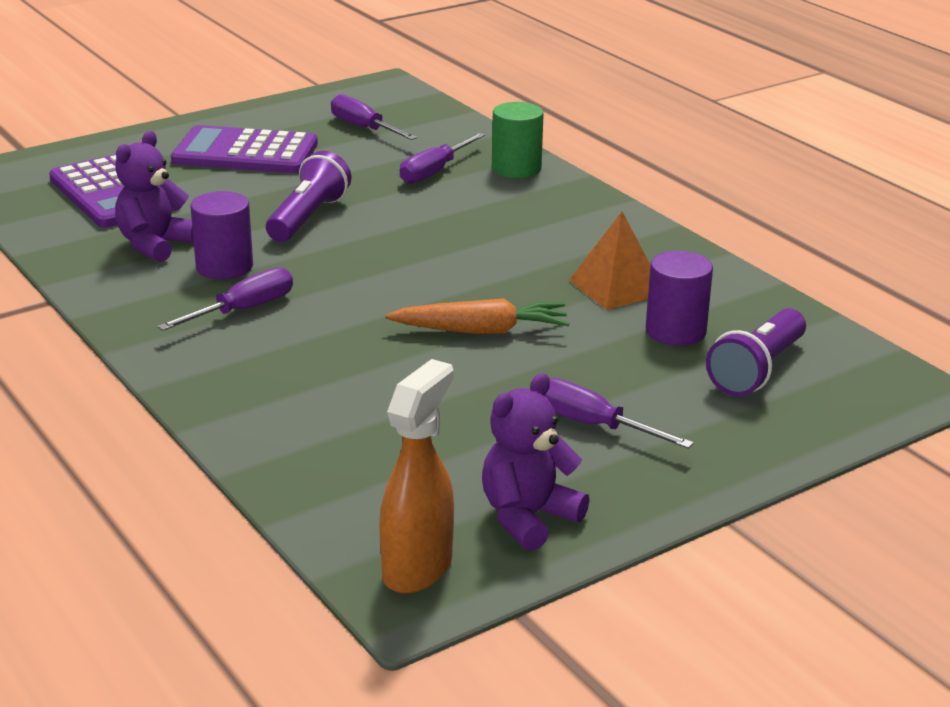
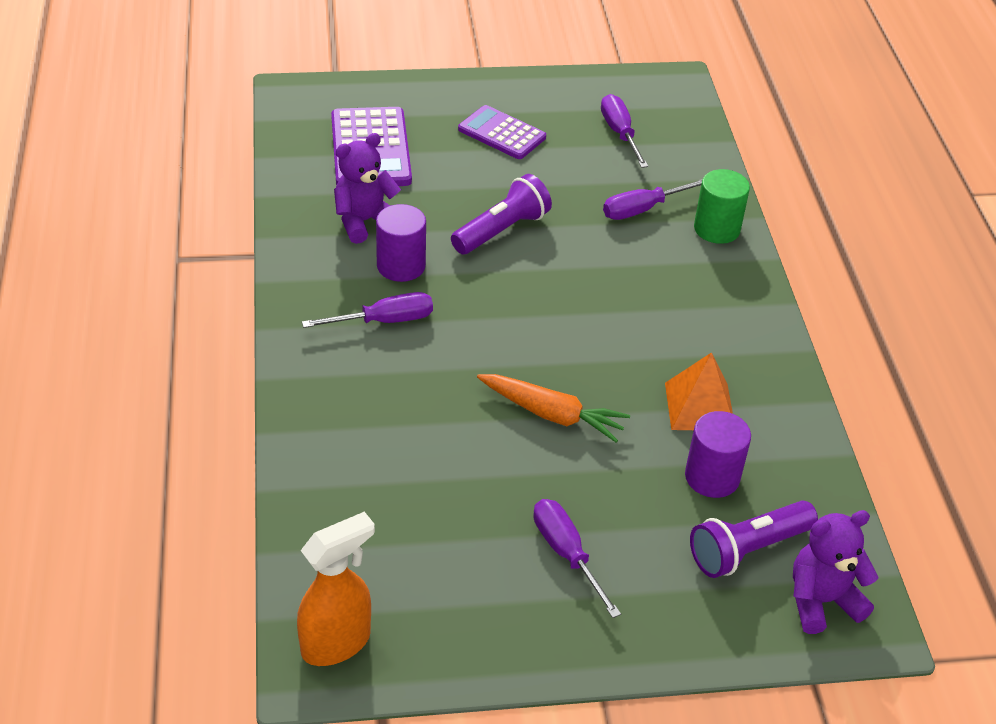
camera: 25 degrees right, 15 degrees up
purple calculator [171,125,318,173] -> purple calculator [458,105,546,159], size x0.66
purple teddy bear [482,373,590,551] -> purple teddy bear moved to [793,510,878,634]

